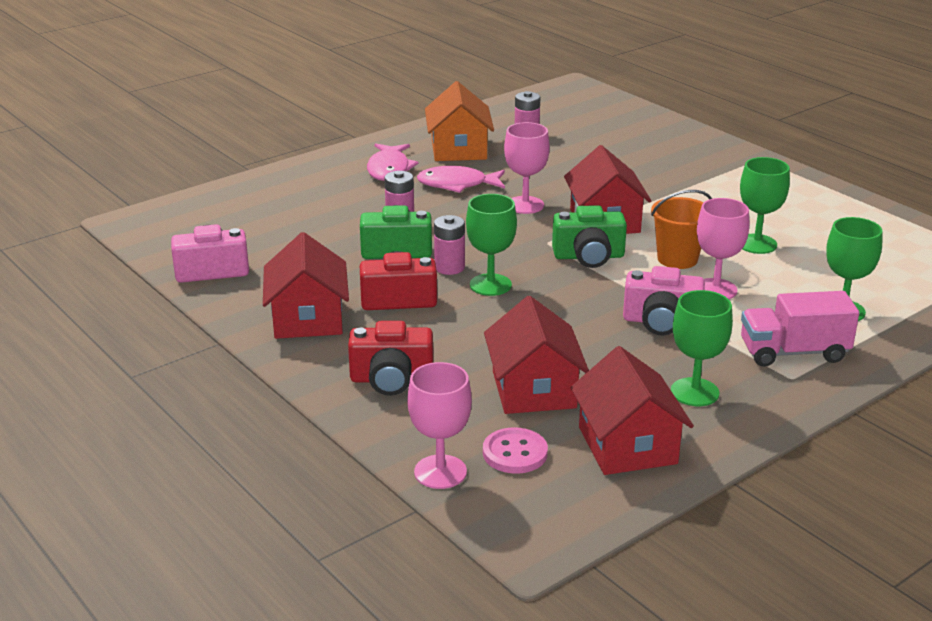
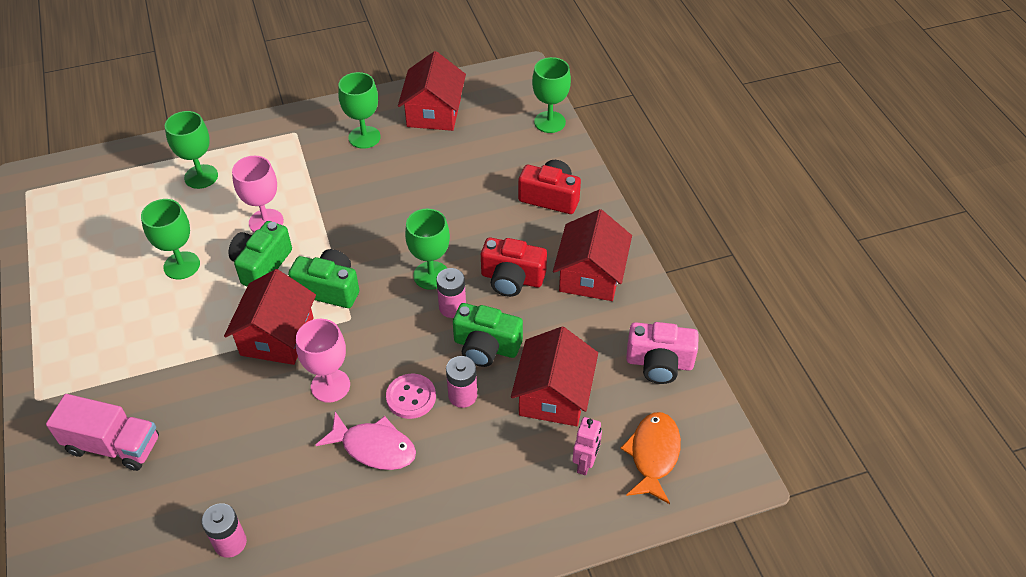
camera: 160 degrees left, 20 degrees up
pink fish [367,143,418,181] -> none
pink goblet [408,362,472,489] -> green goblet [532,57,571,133]
orange house [425,81,494,161] -> none
pink button [483,427,548,474] -> pink button moved to [386,374,436,419]
red house [484,296,589,414] -> red house moved to [511,327,598,426]
pink camera [623,266,705,335] -> none
orange bucket [651,190,712,269] -> green camera [229,221,292,286]
pink truck [741,291,859,367] -> pink truck moved to [46,394,159,471]
none -> pink robot [572,417,602,475]
none -> orange fish [620,412,681,504]

